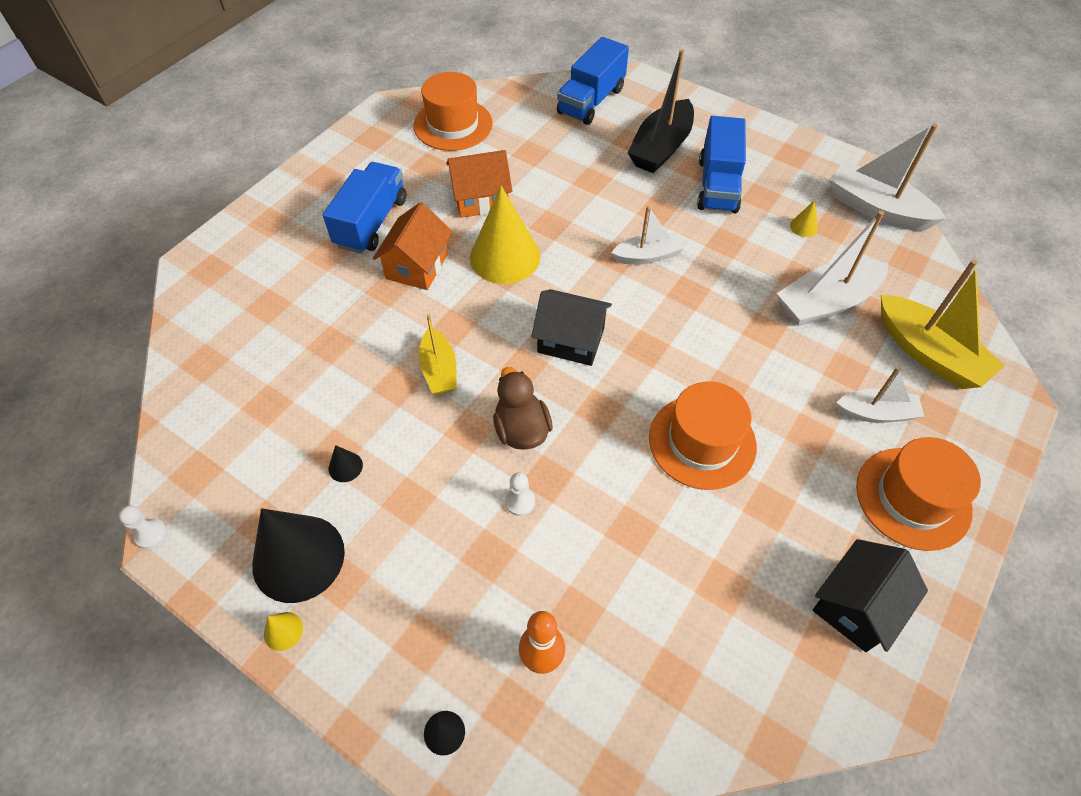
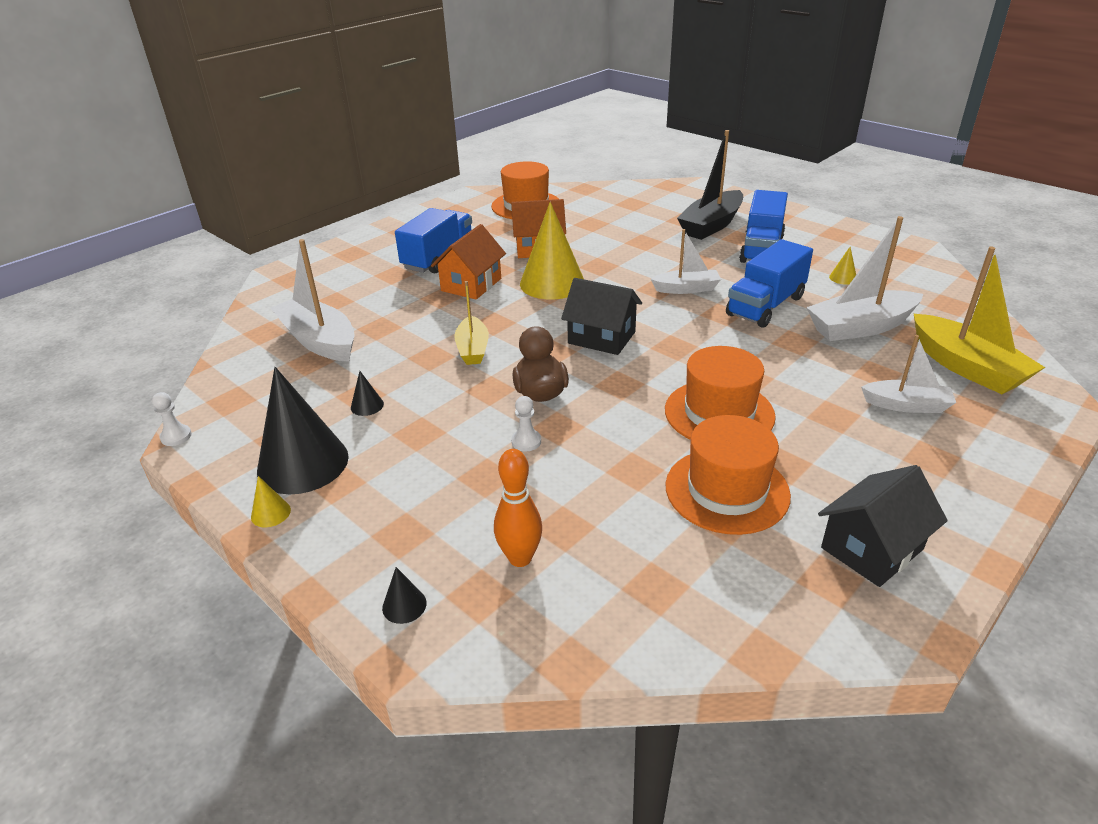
camera: 10 degrees right, 20 degrees down
blue truck [557,37,629,125] -> blue truck moved to [726,239,813,328]
white boat [829,124,946,231] -> white boat moved to [271,239,355,362]
orange hat [856,437,981,551] -> orange hat moved to [665,415,791,535]

